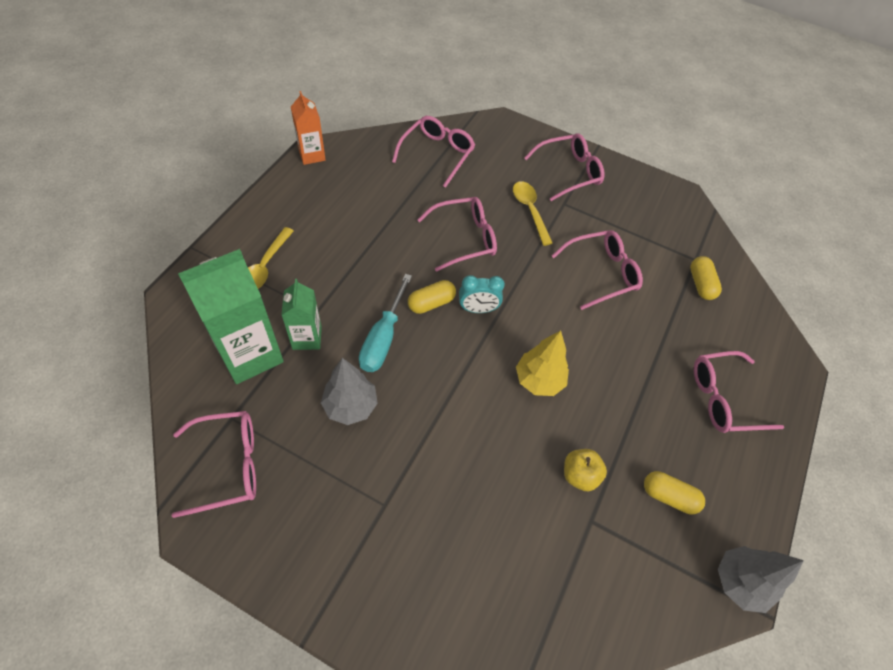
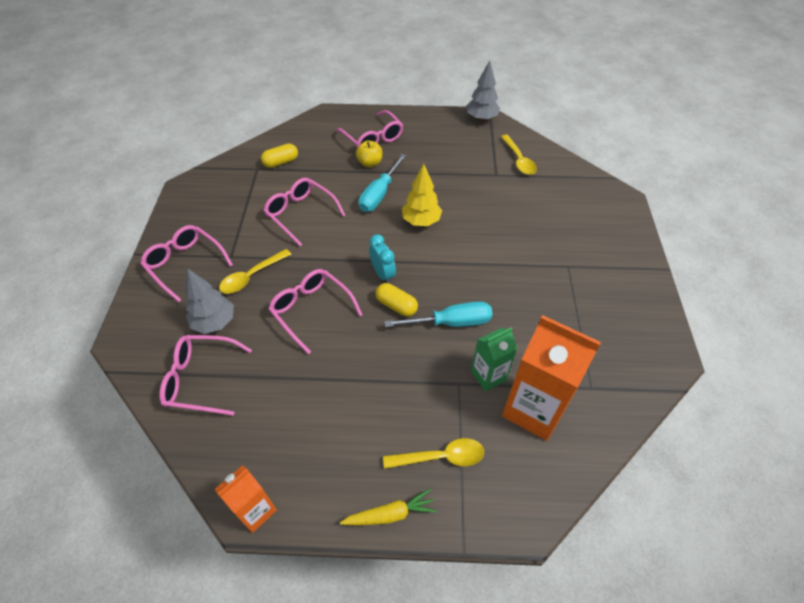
camera: 110 degrees left, 5 degrees down
pink glasses [172,411,256,518] -> none
green carton [178,249,284,384] -> orange carton [502,315,601,441]
grey tree [321,358,378,425] -> grey tree moved to [185,269,234,334]
yellow apple [564,449,607,491] -> yellow apple moved to [356,140,382,167]
yellow capsule [644,471,705,514] -> none
none -> yellow carrot [340,489,437,525]
none -> turquoise screwdriver [359,154,406,212]
none -> yellow spoon [501,135,537,175]

